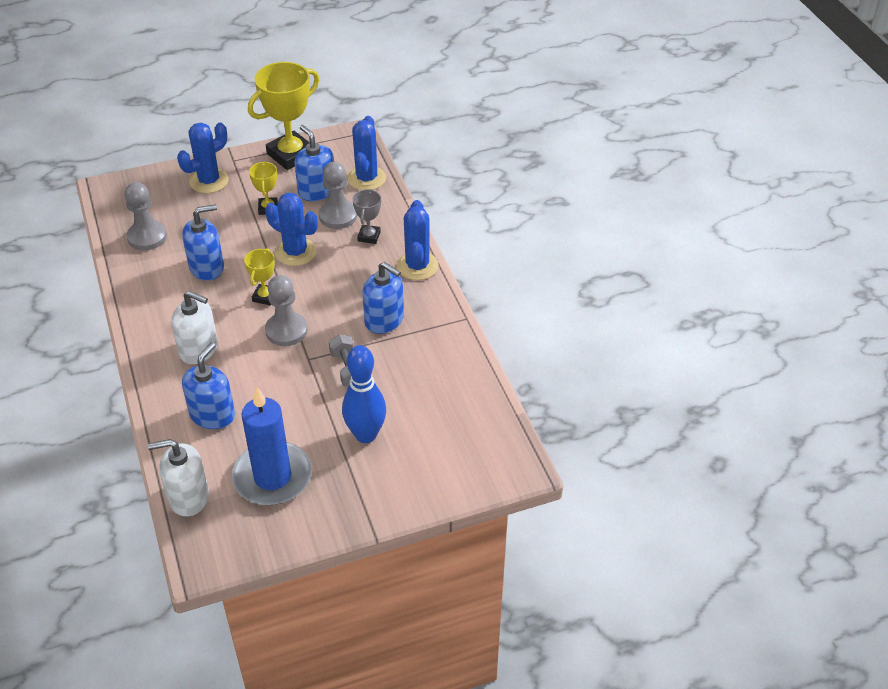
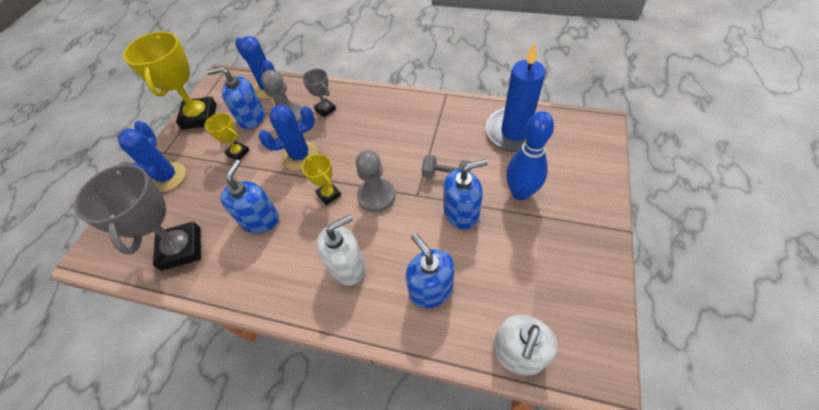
camera: 50 degrees left, 10 degrees up
grey pawn [125,182,167,250] -> grey trophy [74,162,201,271]
blue candle [232,387,312,505] -> blue candle moved to [486,43,546,152]
blue soap dispenser [363,262,404,334] -> blue soap dispenser moved to [444,159,487,230]
blue cactus [396,200,439,280] -> none

